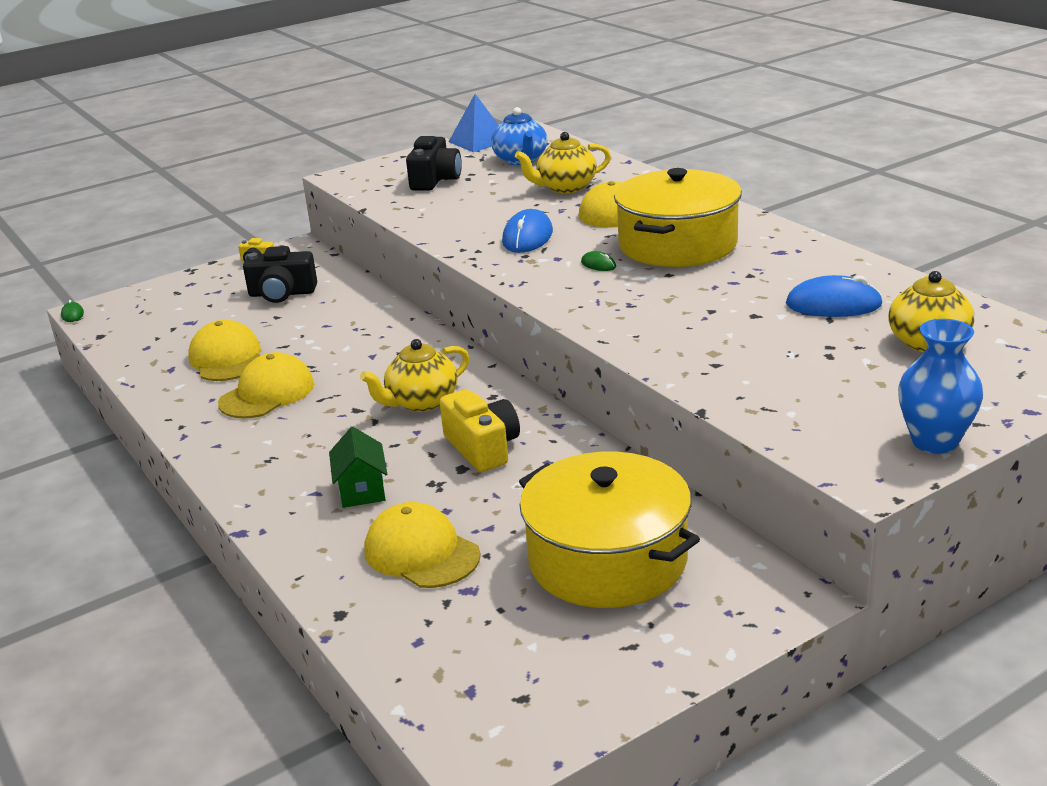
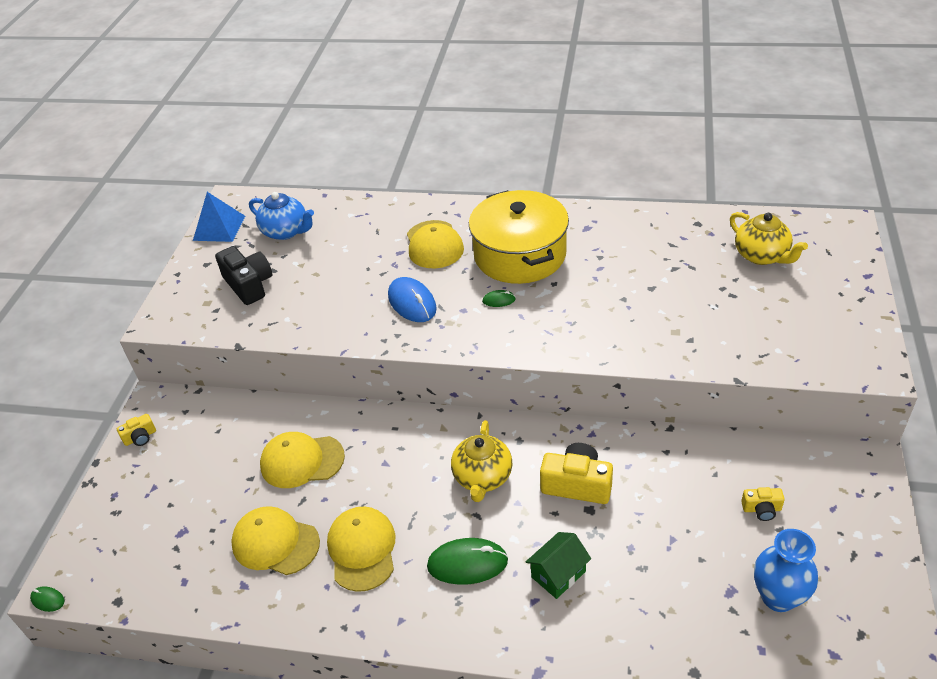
camera: 45 degrees left, 15 degrees up
black camera [243,246,317,303] -> none
green house [329,427,387,508] -> green house turned 75 degrees counterclockwise [526,532,591,599]
yellow cap [365,502,481,588] -> yellow cap moved to [260,432,345,488]
yellow teapot [515,132,611,193] -> none
yellow pot [519,452,700,608] -> yellow camera [741,487,785,521]
blue mouse [786,275,883,317] -> none
blue vase [898,319,983,454] -> blue vase moved to [754,529,818,612]
none -> green mouse [427,538,508,585]

